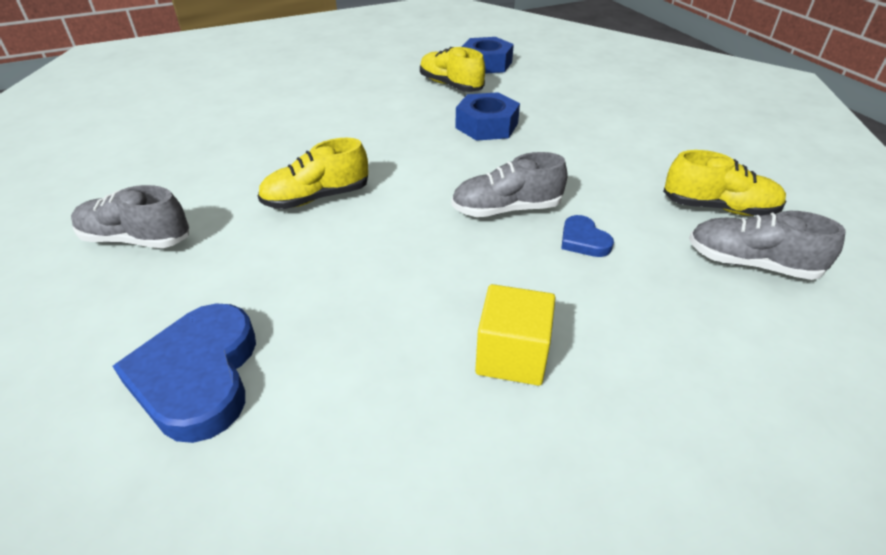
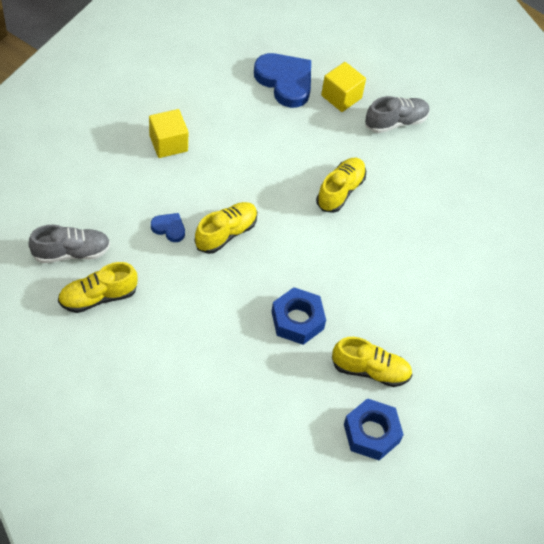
camera: 140 degrees right, 15 degrees up
grey shoe [451,152,567,217] -> yellow shoe [195,202,257,254]
none -> yellow cube [321,62,366,112]

